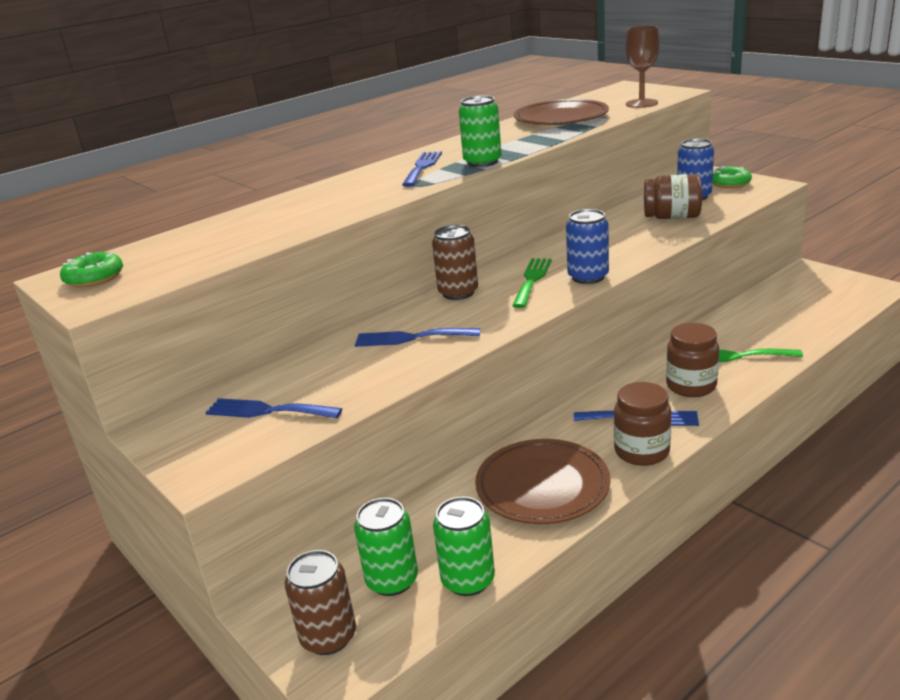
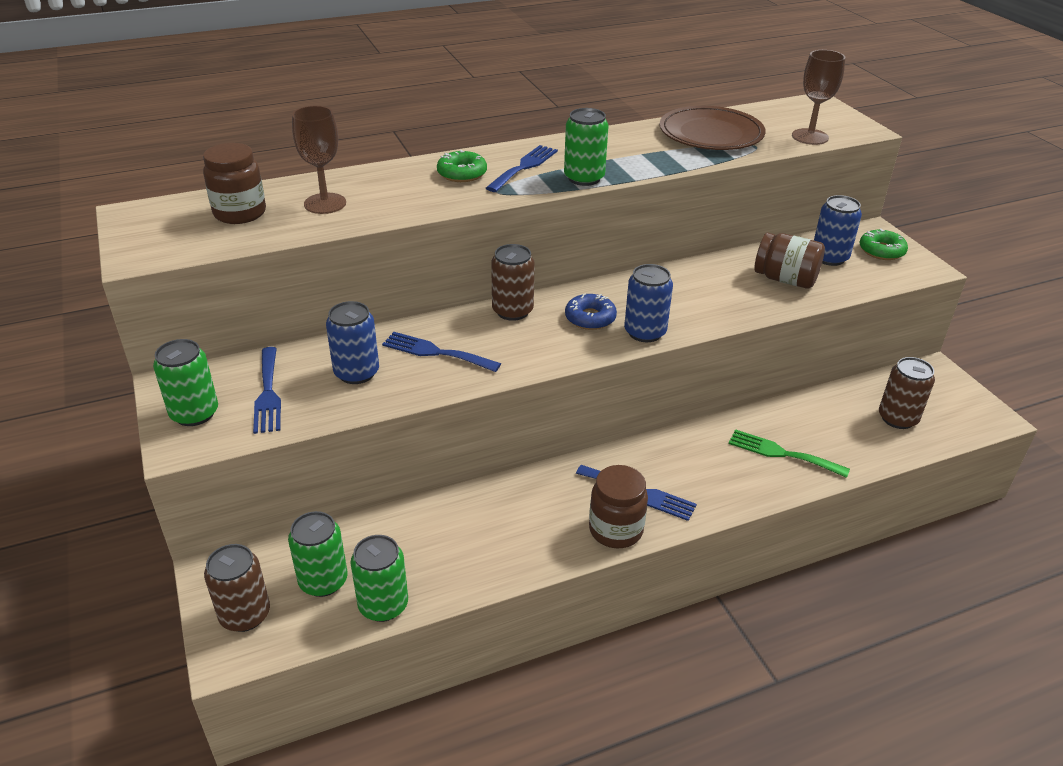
camera: 15 degrees right, 10 degrees up
green donut [60,252,123,287] -> green donut moved to [437,150,487,182]
blue fork [205,398,342,418] -> blue fork turned 135 degrees counterclockwise [253,347,281,434]
brown plate [475,439,611,524] -> none
green fork [512,258,552,308] -> blue donut [565,293,617,330]
brown jar [666,323,719,397] -> brown jar moved to [203,143,266,224]
none -> green can [153,339,218,426]
none -> brown goblet [292,106,346,214]
none -> blue can [326,301,379,384]
none -> brown can [879,357,935,429]

